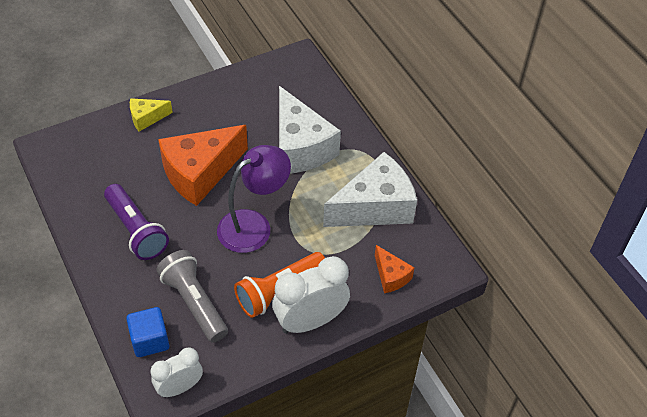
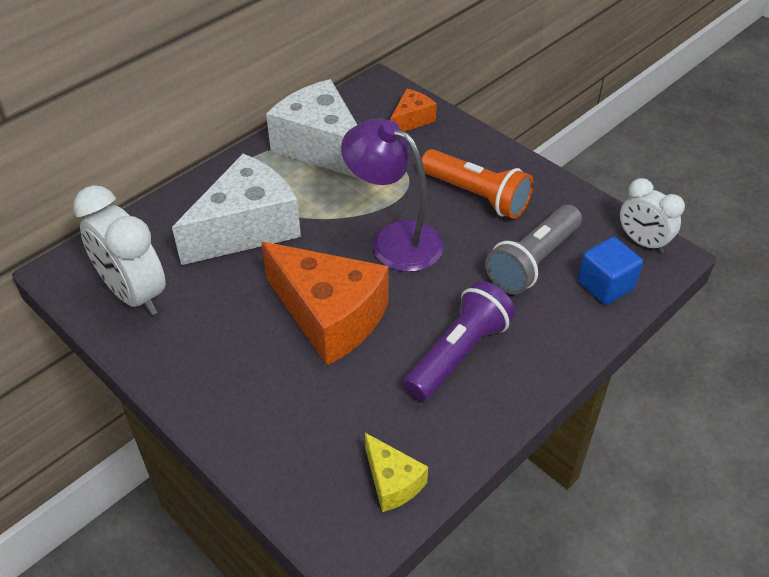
camera: 105 degrees left, 5 degrees down
yellow cheese [130,98,173,132] -> yellow cheese moved to [365,433,428,512]
white clock [272,256,350,334] -> white clock moved to [73,185,166,315]

